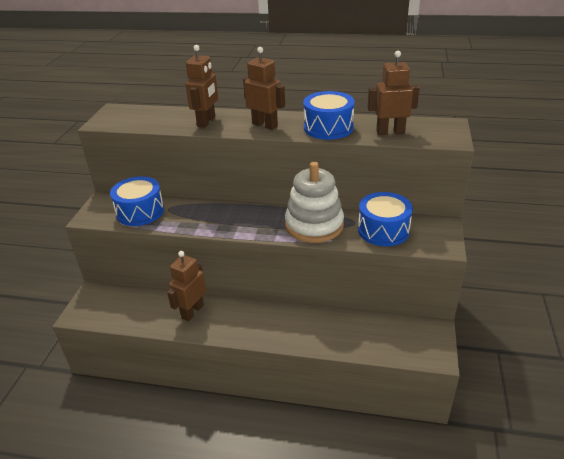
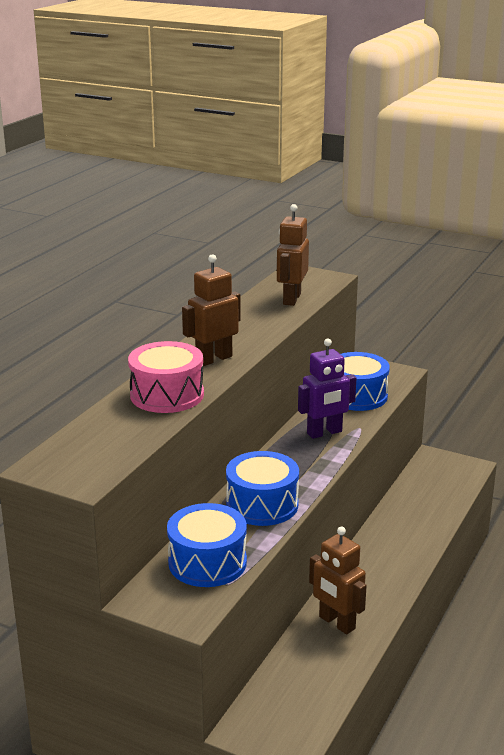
camera: 75 degrees left, 10 degrees down
brown robot [186,45,218,128] -> pink drum [128,341,204,413]
white stacking toy [285,162,344,243] -> purple robot [298,338,356,439]
blue drum [303,91,355,140] -> blue drum moved to [226,451,299,526]

